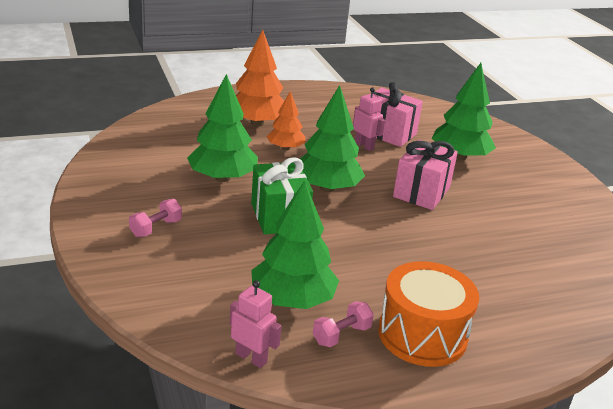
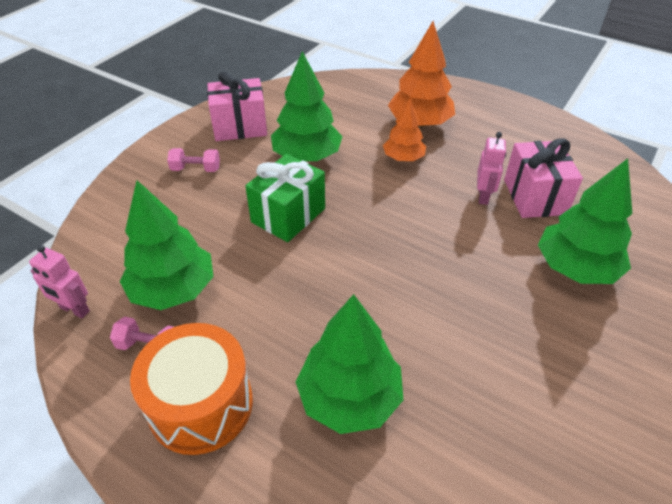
camera: 55 degrees right, 15 degrees up
pink robot [230,280,281,368] -> pink robot turned 120 degrees clockwise [29,245,90,319]
green tree [300,85,365,192] -> green tree moved to [296,294,403,434]
pink gift [393,140,458,210] -> pink gift moved to [207,71,267,141]

